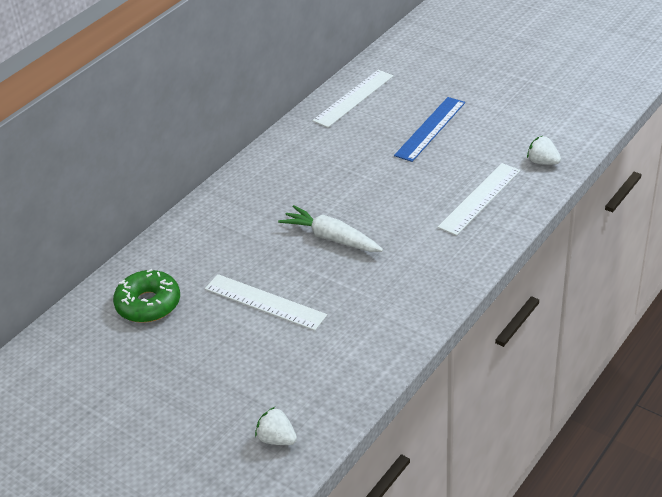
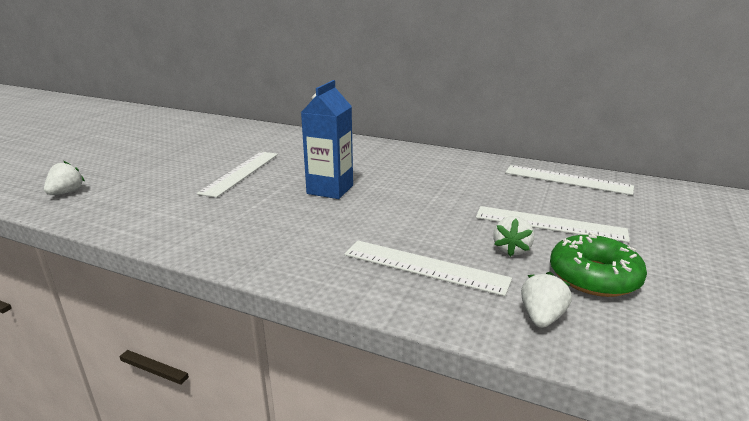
camera: 75 degrees right, 15 degrees down
green donut [113,269,180,323] -> green donut moved to [550,232,647,297]
white carrot [278,205,383,252] -> blue carton [301,80,353,199]
blue ruler [394,97,465,162] -> white ruler [476,206,630,243]
none -> white strawberry [493,216,534,257]

